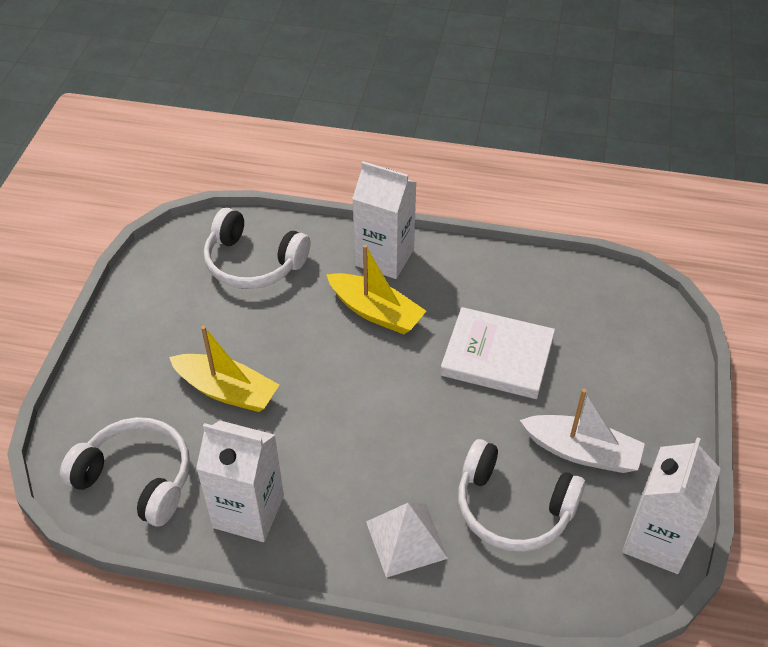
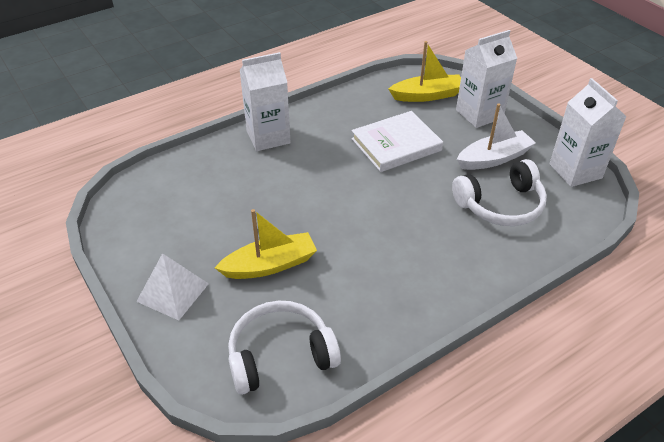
camera: 45 degrees left, 5 degrees down
white carton [196,421,284,542] -> white carton moved to [456,30,517,128]
white headphones [204,208,310,289] -> none
yellow boat [326,245,426,334] -> yellow boat moved to [389,41,461,102]
white pyramid [366,503,448,578] -> white pyramid moved to [136,253,209,320]

